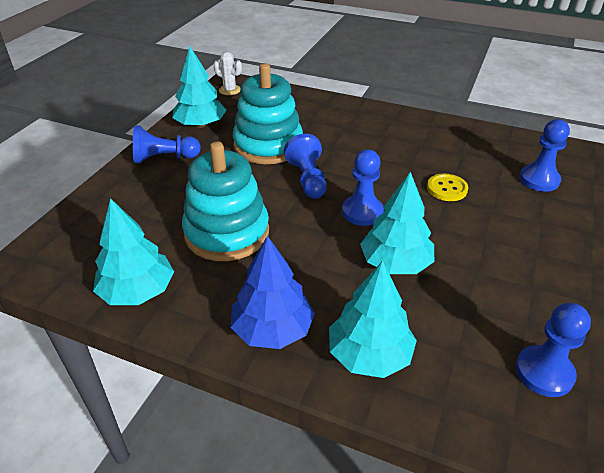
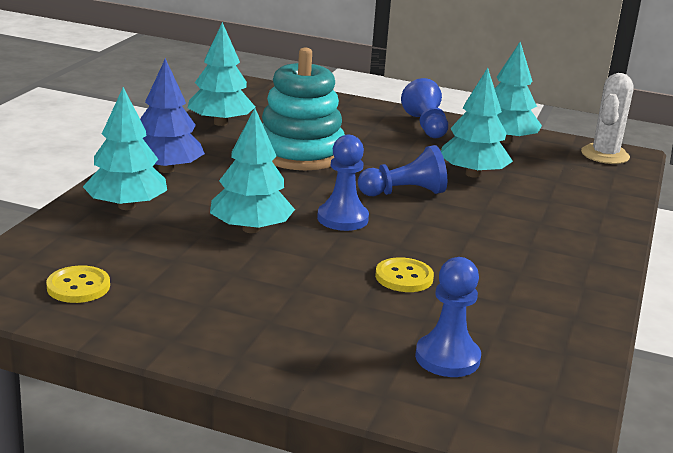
camera: 85 degrees right, 15 degrees down
white cactus [213,52,242,95] -> white cactus [581,73,634,164], size x1.53
turquoise stacking toy [233,63,303,164] -> turquoise tree [441,68,513,178]
blue pawn [515,303,591,397] -> yellow button [46,265,110,303]

